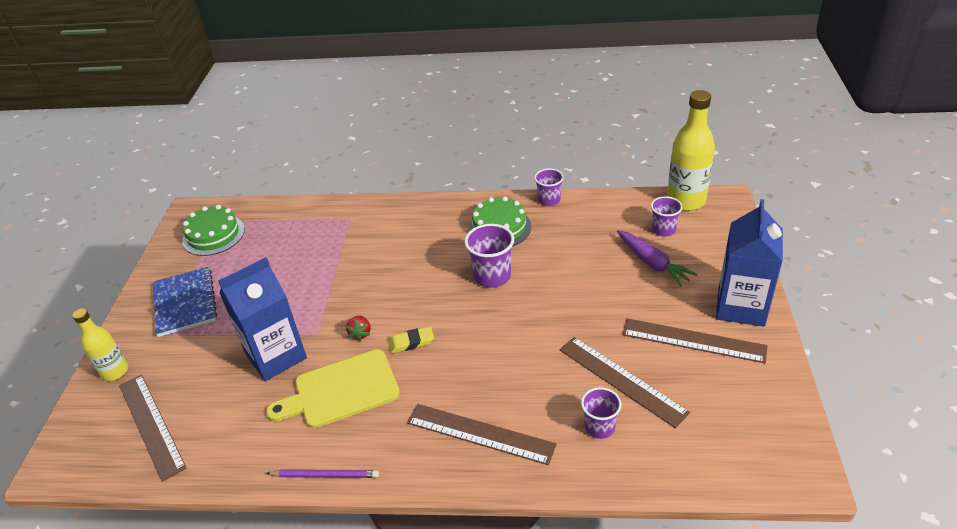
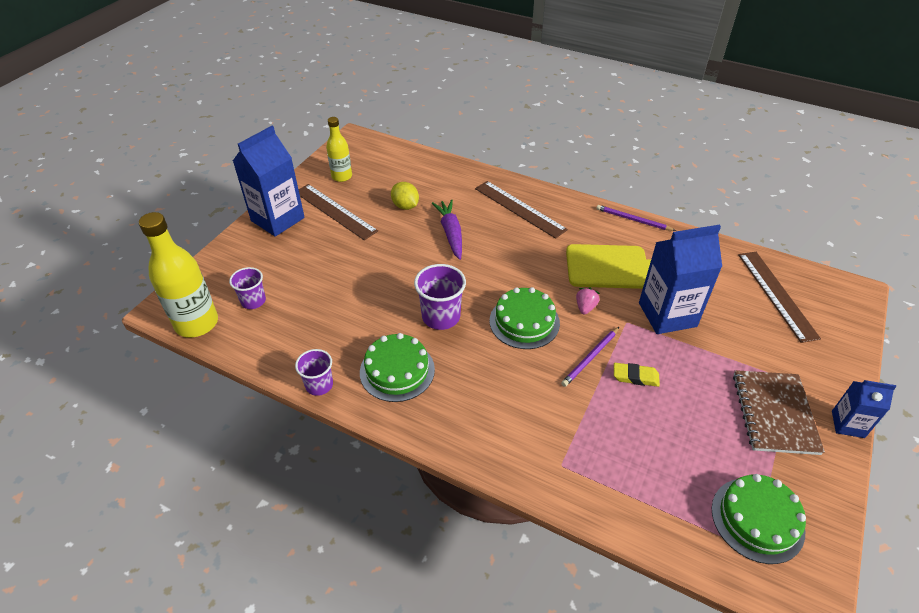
camera: 160 degrees left, 5 degrees up
yellow bottle [72,309,128,381] -> yellow bottle moved to [326,117,352,182]
blue notebook [153,267,217,337] -> brown notebook [733,370,825,455]
red strawberry [346,315,371,341] -> pink strawberry [576,288,600,315]
yellow eraser [388,326,434,354] -> yellow eraser moved to [614,363,660,387]
brown ruler [560,337,690,428] -> yellow lemon [391,182,419,210]
purple cup [581,387,621,439] -> none
purple carrot [617,230,698,287] -> purple carrot moved to [432,200,462,260]
none -> green cake [490,287,560,349]
none -> purple pencil [561,327,619,387]
none -> blue carton [832,380,896,438]

